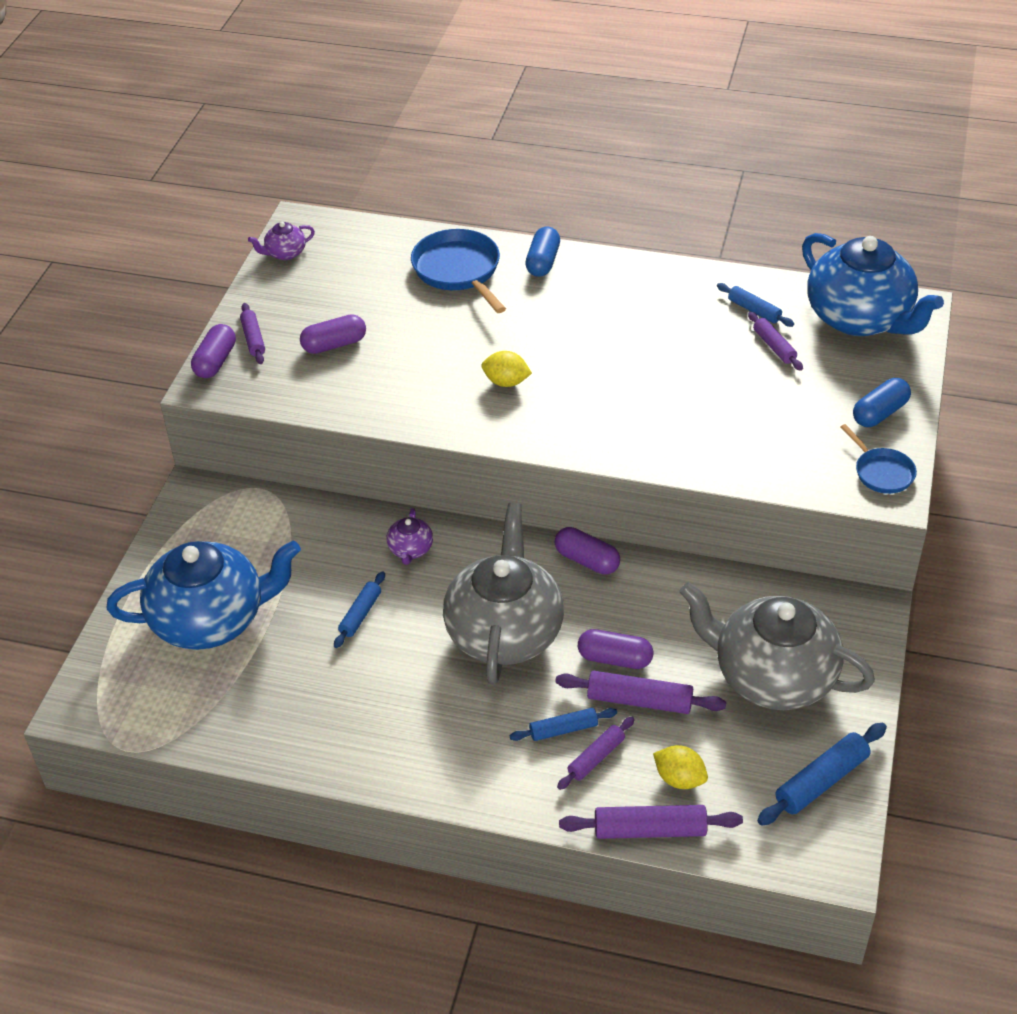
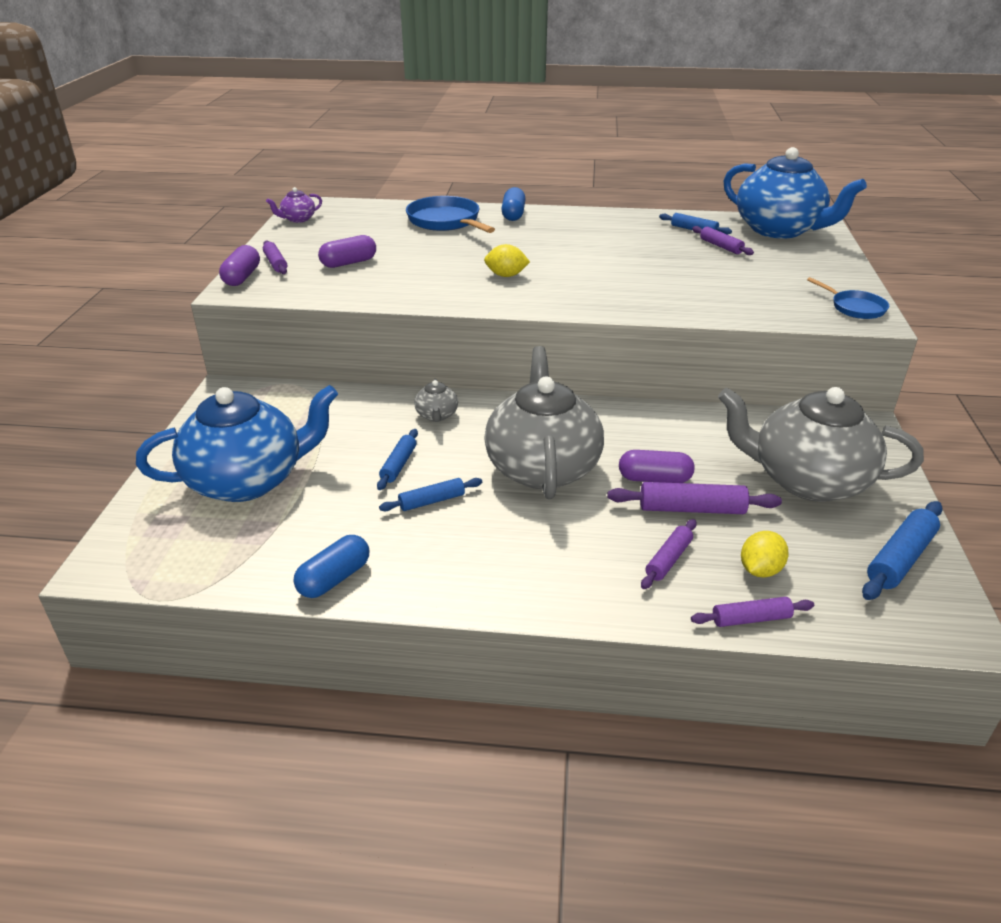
camera: 10 degrees left, 10 degrees down
purple teapot [386,508,433,565] -> grey teapot [414,379,458,422]
blue rolling pin [510,708,617,741] -> blue rolling pin moved to [379,478,482,511]
purple capsule [554,527,620,574] -> none
purple rolling pin [559,805,743,839] -> purple rolling pin [691,597,814,627], size x0.64
yellow lemon [653,745,708,789] -> yellow lemon turned 75 degrees counterclockwise [741,531,789,578]
blue capsule [853,378,911,427] -> blue capsule moved to [294,535,369,598]

